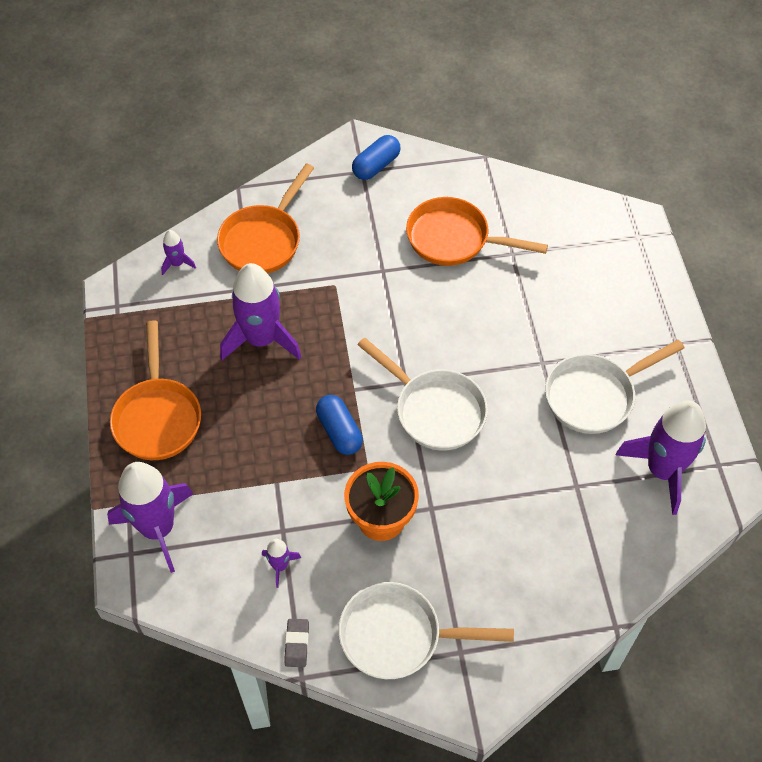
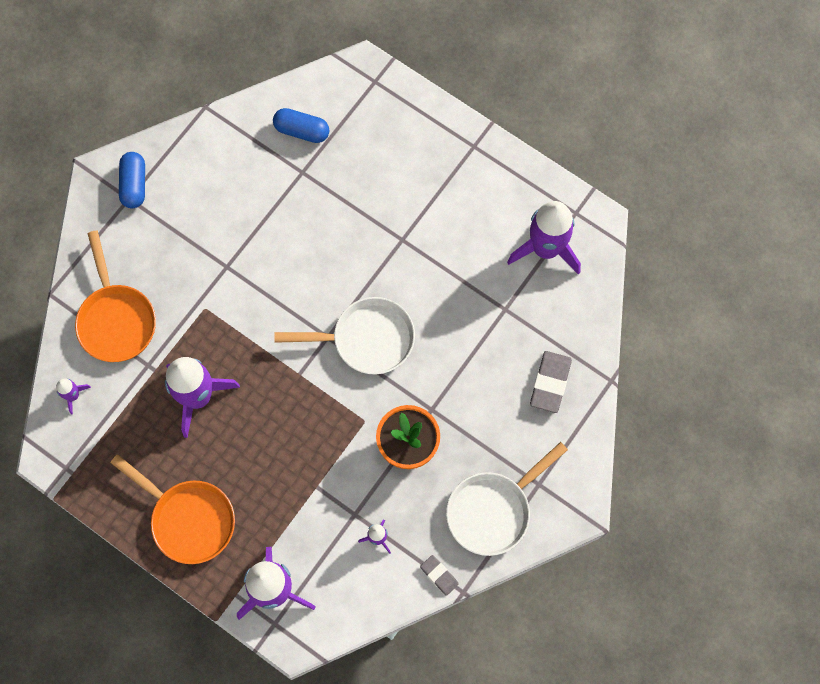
camera: 45 degrees left, 15 degrees up
blue capsule [316,395,363,455] -> blue capsule moved to [273,108,329,143]
orange pan [406,197,548,266] -> none
white pan [545,340,685,434] -> none
none -> grey eraser [530,351,572,413]

